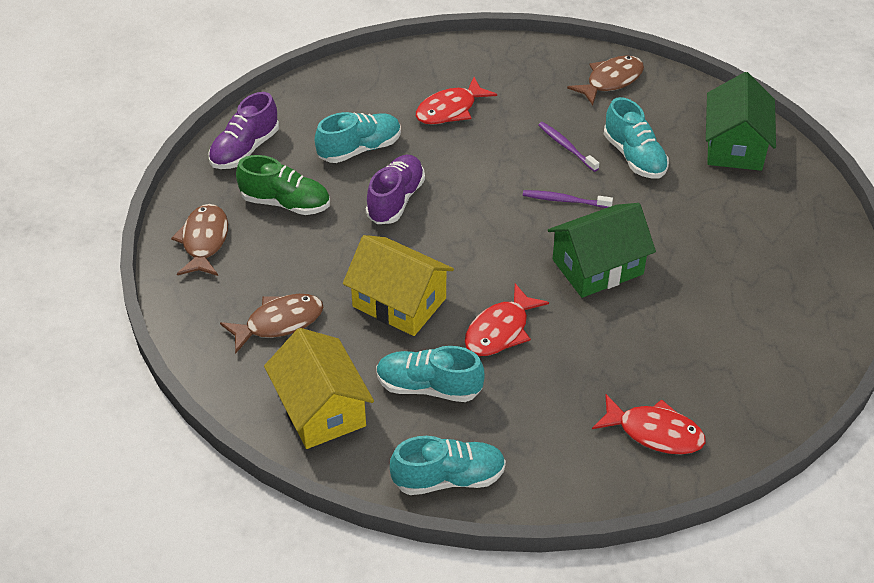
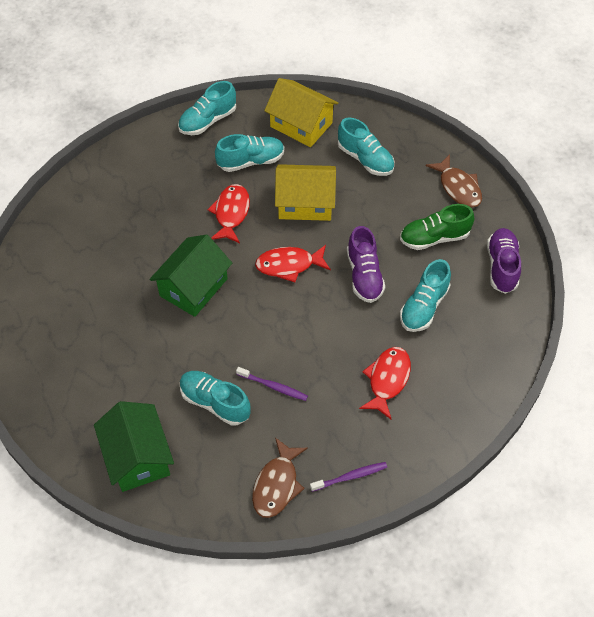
camera: 150 degrees right, 10 degrees up
brown fish [220,294,324,353] -> turquoise shoe [338,117,395,176]
purple toothbrush [523,190,613,208] -> purple toothbrush moved to [310,462,387,492]
red fish [592,394,705,455] -> red fish moved to [255,245,331,282]

